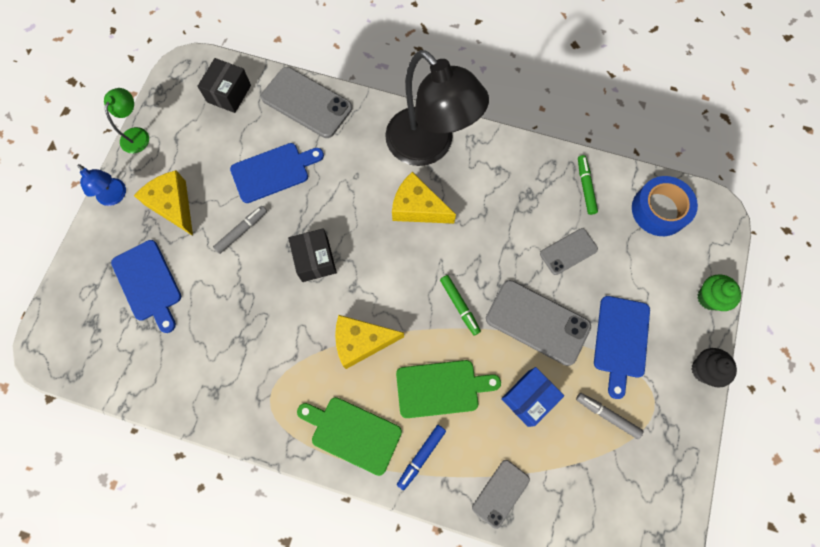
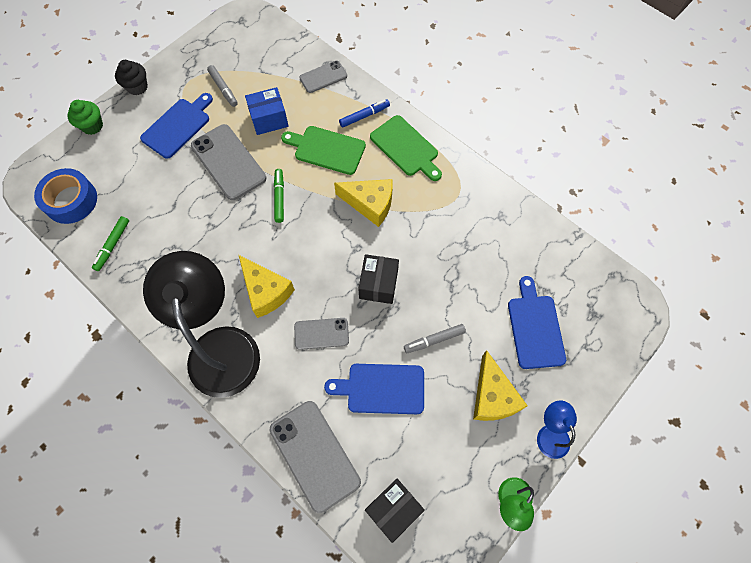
camera: 155 degrees left, 5 degrees down
grey phone [540,228,598,275] -> grey phone moved to [294,318,349,350]

